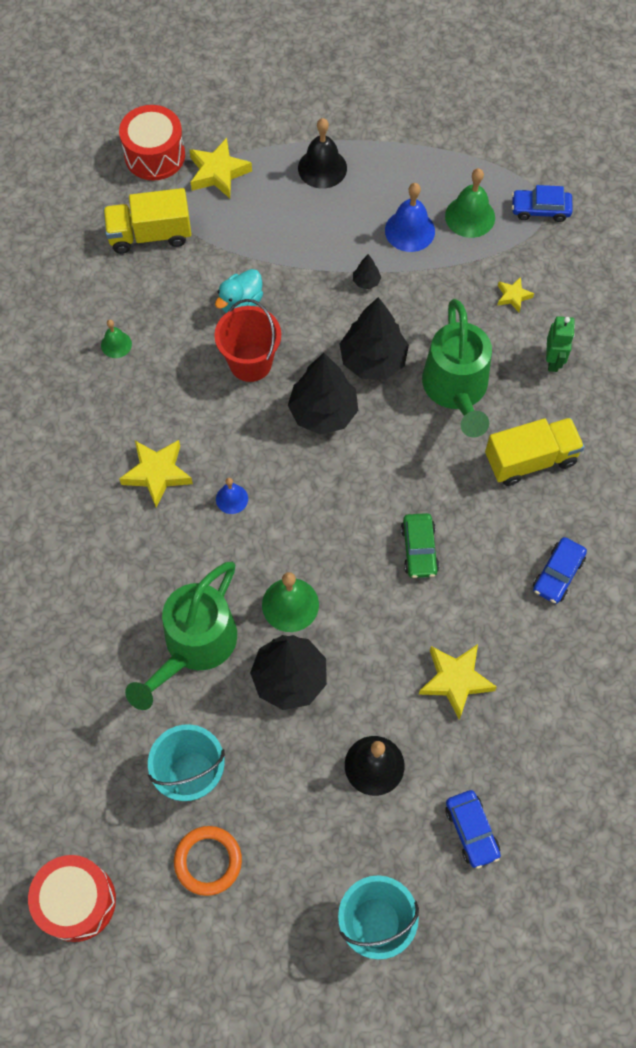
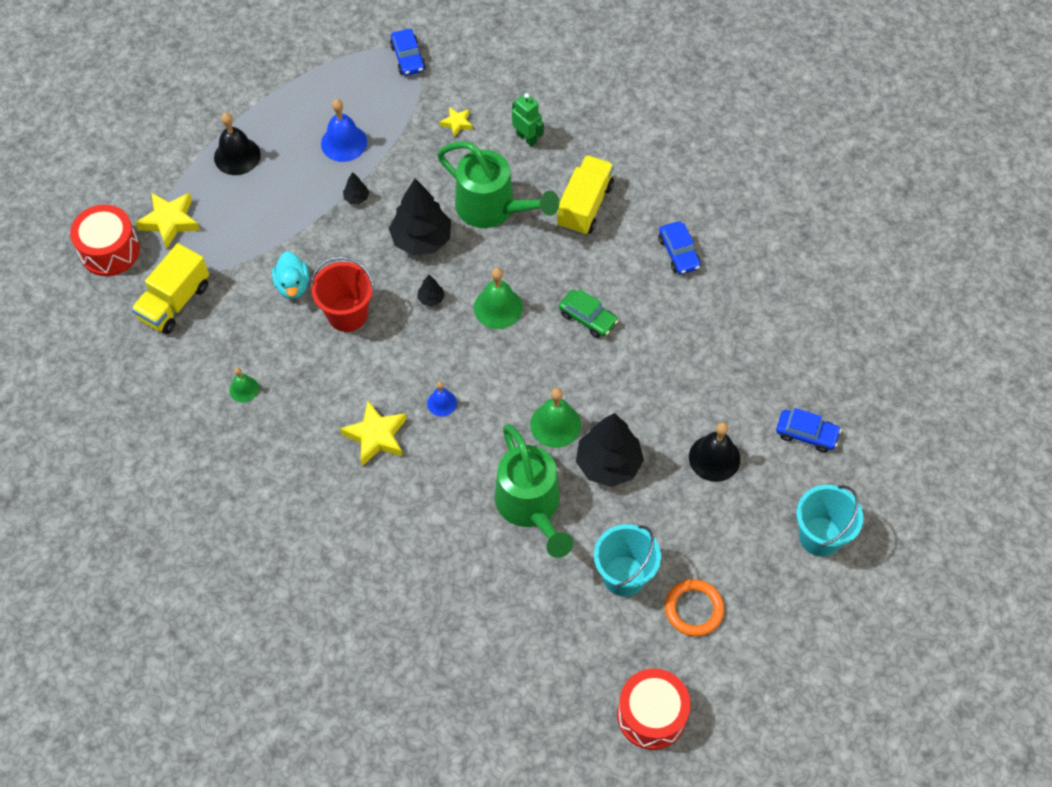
camera: 50 degrees left, 5 degrees down
black tree [288,353,358,435] -> black tree [417,275,445,306], size x0.43
yellow star [419,644,497,719] -> none
green bell [445,168,495,238] -> green bell moved to [474,268,523,329]
blue car [512,185,573,222] -> blue car turned 60 degrees counterclockwise [390,29,426,76]

